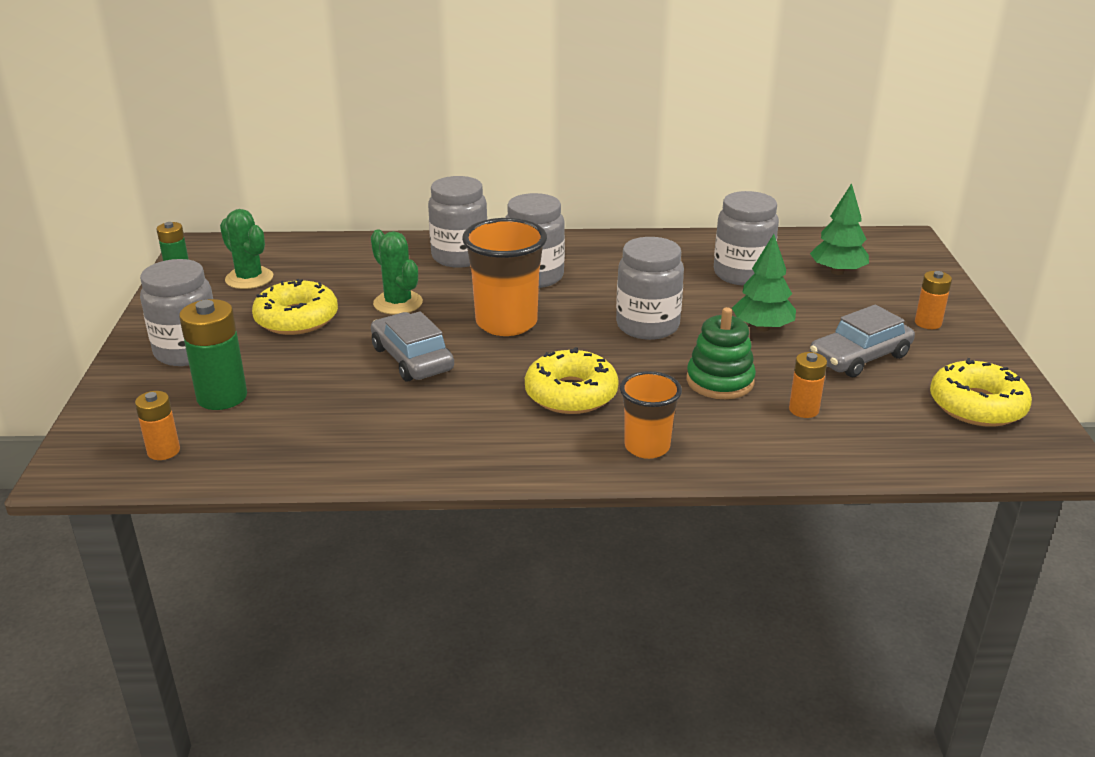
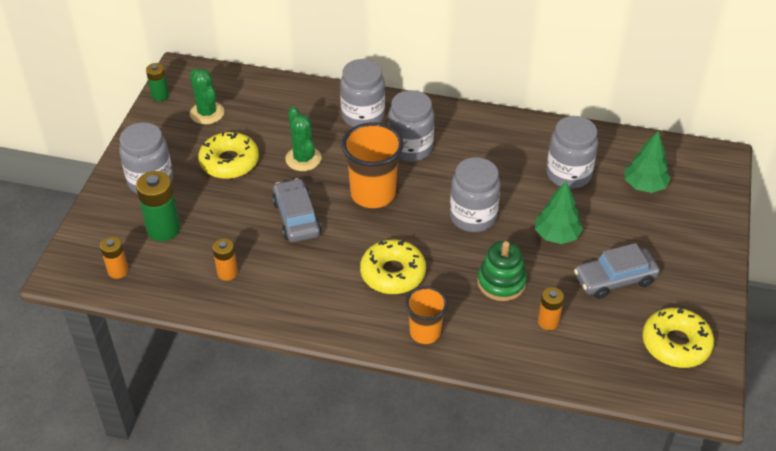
camera: 15 degrees right, 15 degrees up
orange battery [915,271,952,329] -> orange battery moved to [213,239,238,281]

